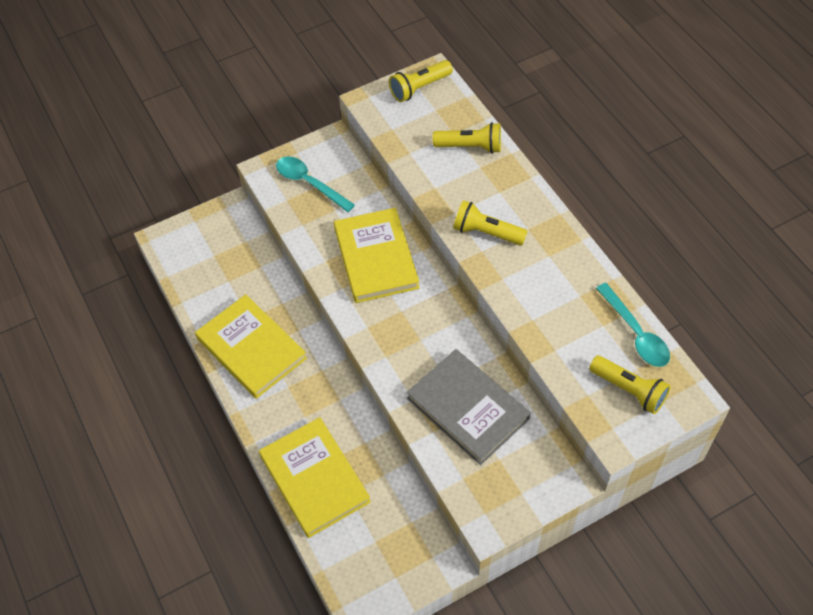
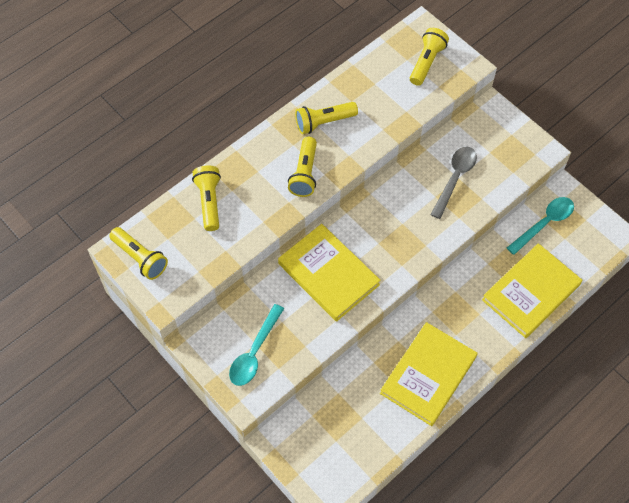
camera: 105 degrees left, 5 degrees up
yellow book [334,208,419,303] -> yellow book turned 75 degrees clockwise [278,224,381,322]
grey book [407,349,531,465] -> grey spoon [430,146,477,219]
turquoise spoon [596,283,670,367] -> turquoise spoon moved to [507,197,574,255]
none -> yellow flashlight [295,102,358,134]

